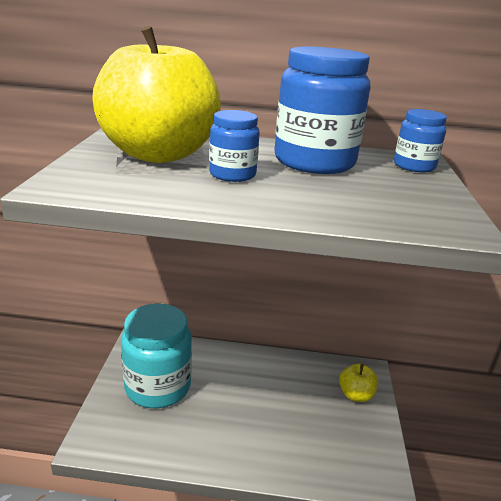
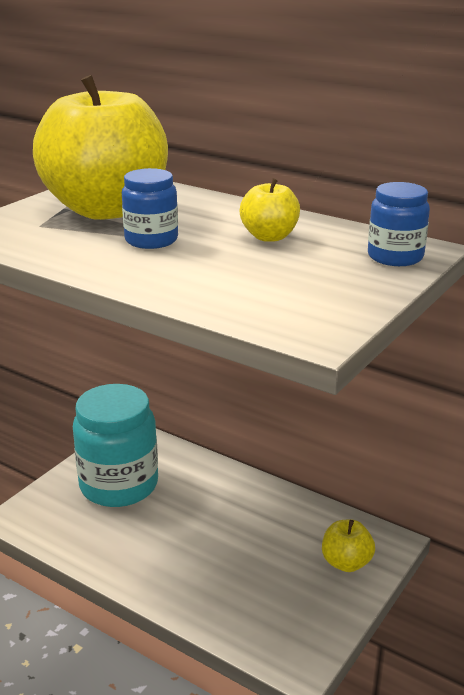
camera: 30 degrees right, 0 degrees up
blue jar [274,47,371,174] -> yellow apple [240,178,300,242]

